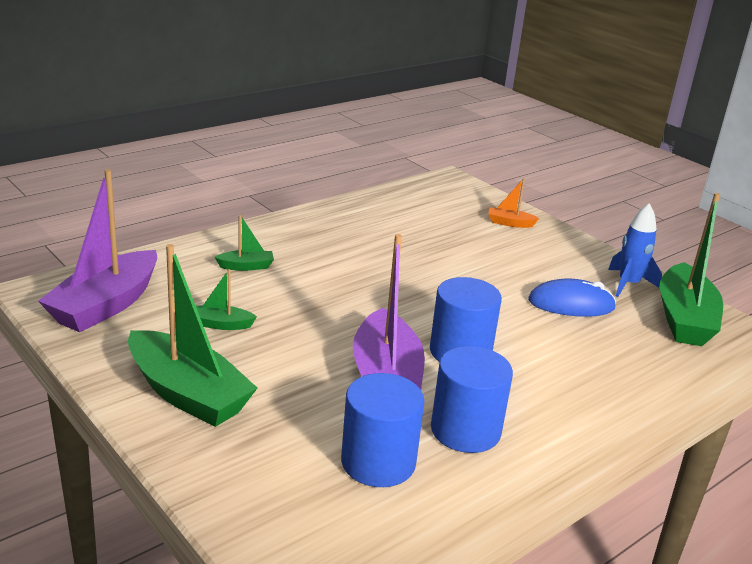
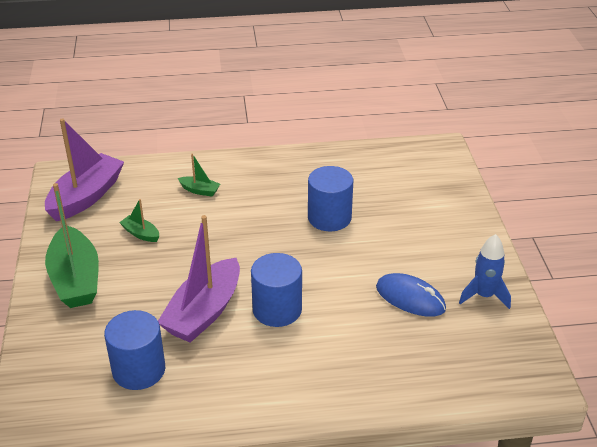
camera: 35 degrees right, 10 degrees up
purple boat [38,169,157,332] -> purple boat turned 150 degrees clockwise [45,118,124,221]
blue cylinder [431,346,513,453] -> blue cylinder moved to [308,166,353,231]
orange boat [488,178,539,228] -> none
green boat [659,193,723,346] -> none

